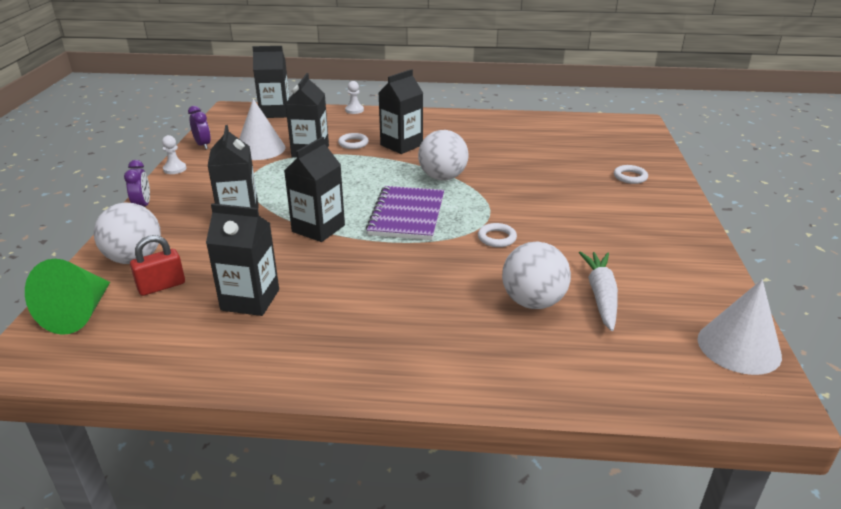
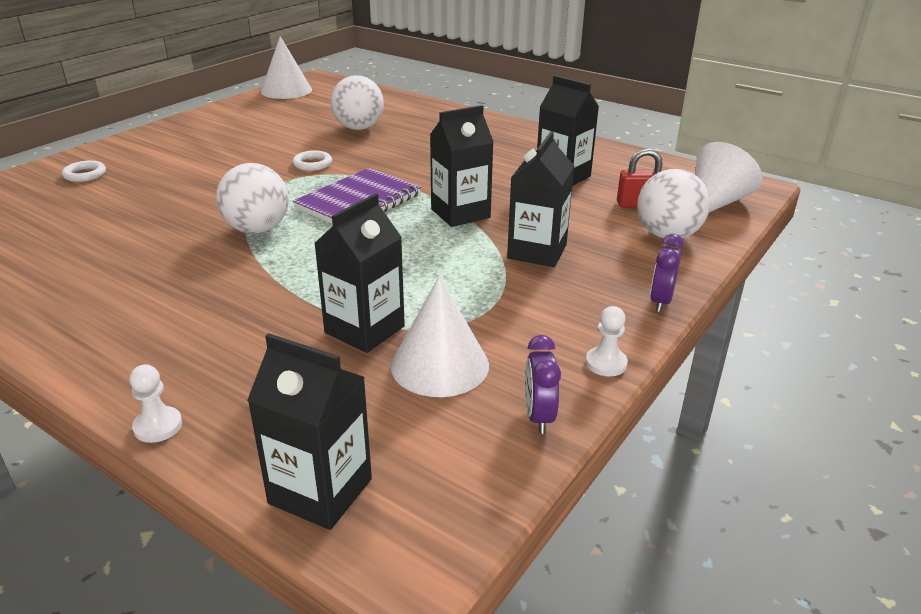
camera: 150 degrees left, 0 degrees up
green cone [25,259,110,335] -> white cone [695,142,762,212]
white ring [338,133,369,149] -> none
black carton [379,69,423,154] -> none
white carrot [579,251,618,331] -> none

